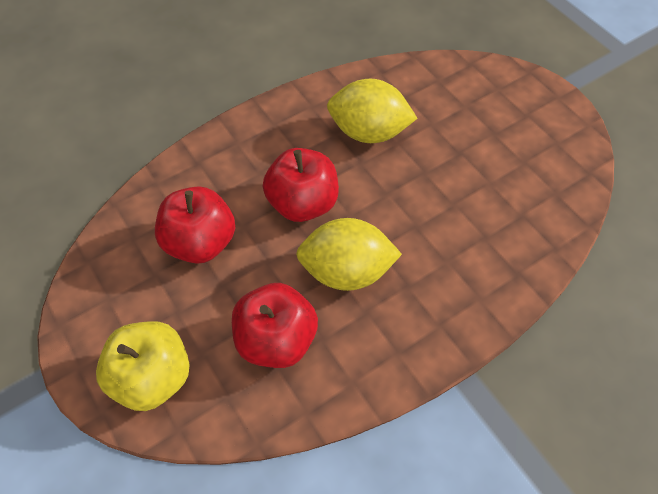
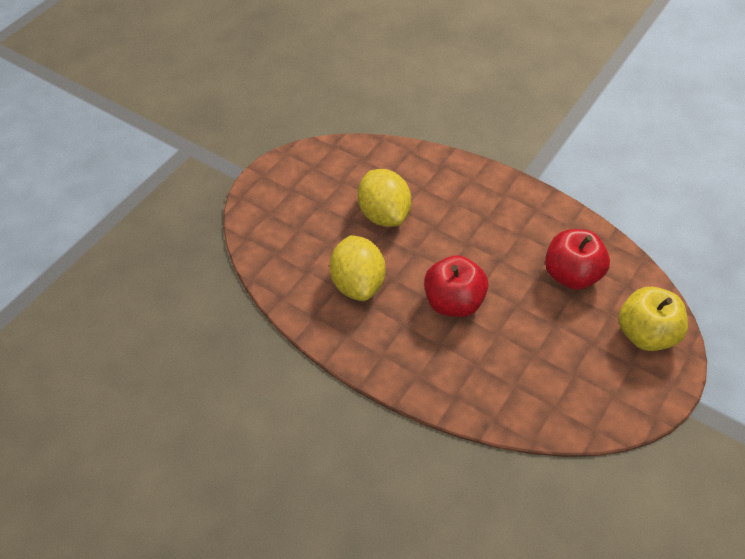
camera: 110 degrees left, 5 degrees down
red apple [155,186,235,264] -> none
yellow lemon [296,218,402,291] -> yellow lemon moved to [358,169,411,227]

